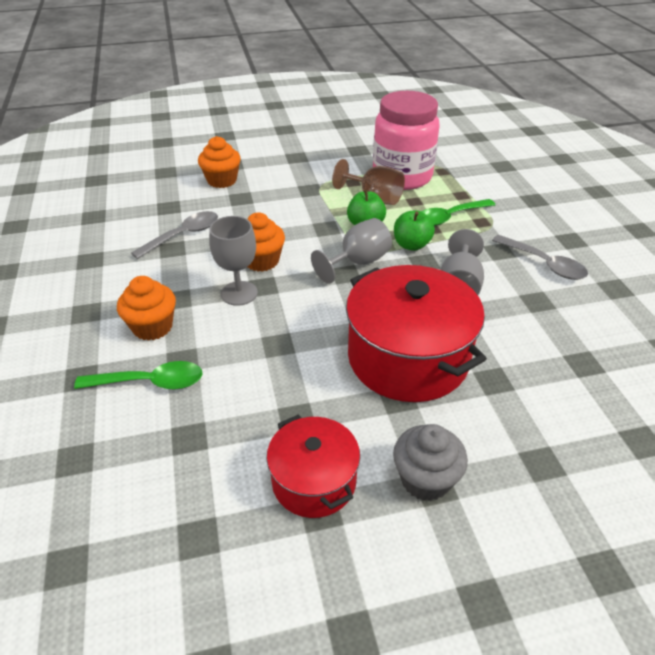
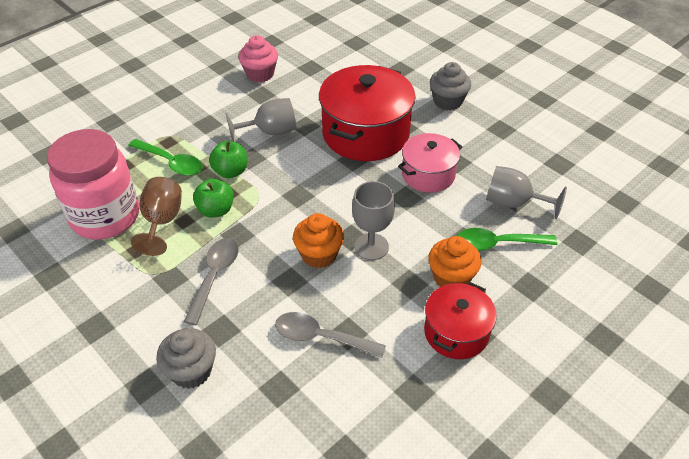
camera: 120 degrees left, 5 degrees up
green spoon [74,361,203,389] -> green spoon turned 60 degrees counterclockwise [457,228,558,251]
orange cupcake [198,136,241,188] -> grey cupcake [156,328,216,389]
red pot [267,415,360,518] -> red pot moved to [424,282,497,359]
grey goblet [311,218,392,284] -> grey goblet moved to [486,166,567,219]
grey spoon [492,235,588,280] -> grey spoon moved to [183,238,239,325]
none -> pink cupcake [238,35,278,82]
none -> pink pot [398,133,462,193]

